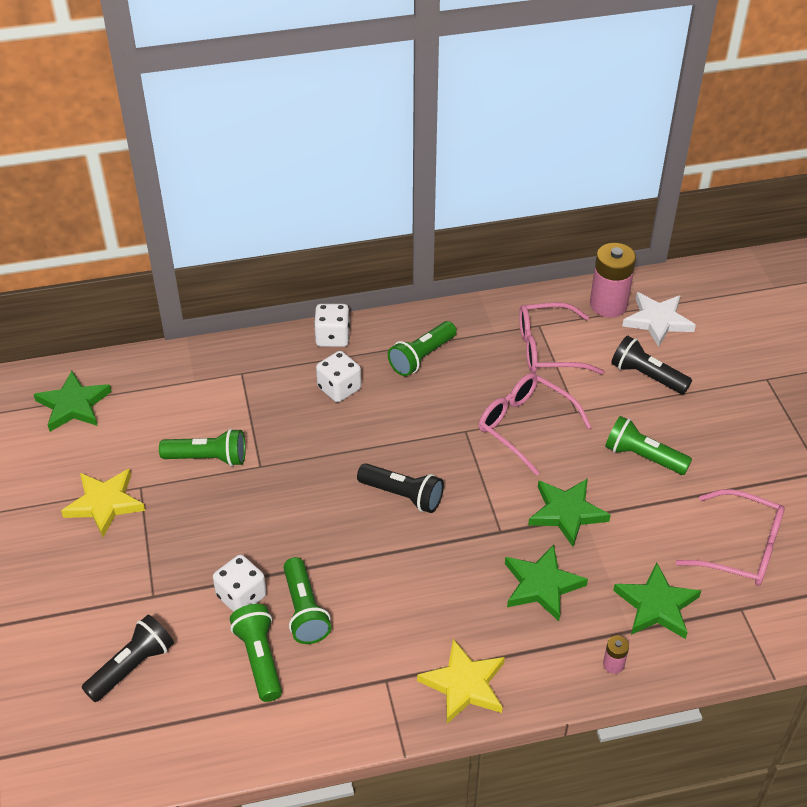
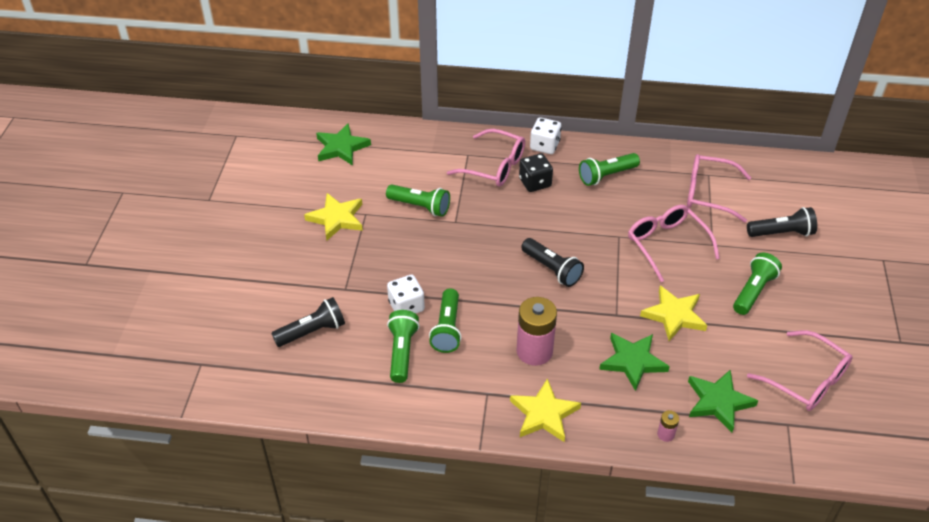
camera: 20 degrees right, 0 degrees up
white dice [316,351,361,403] -> black dice [519,154,553,192]
green star [528,478,611,547] -> yellow star [640,286,707,341]
pink battery [590,243,636,317] -> pink battery moved to [516,297,557,366]
green flashlight [605,416,692,475] -> green flashlight turned 75 degrees clockwise [733,253,782,315]
black flashlight [611,335,692,394] -> black flashlight turned 120 degrees clockwise [747,207,817,237]
white star [622,292,696,347] -> none
none -> pink glasses [447,129,525,186]

